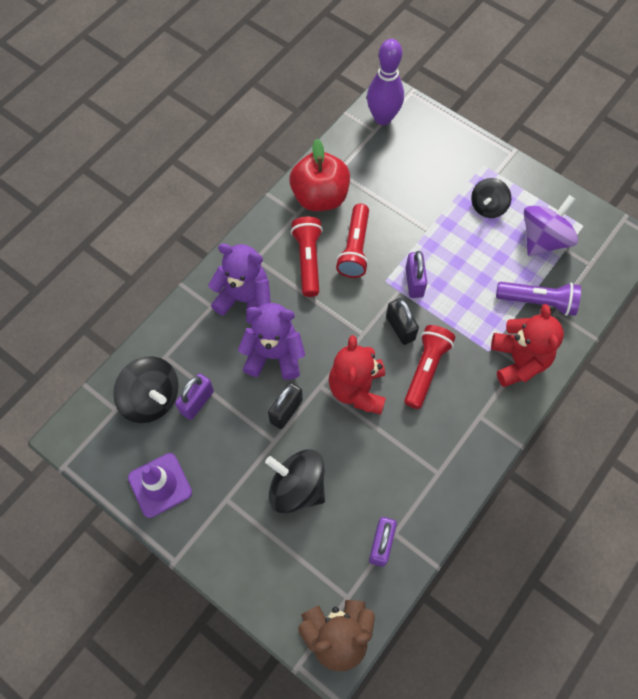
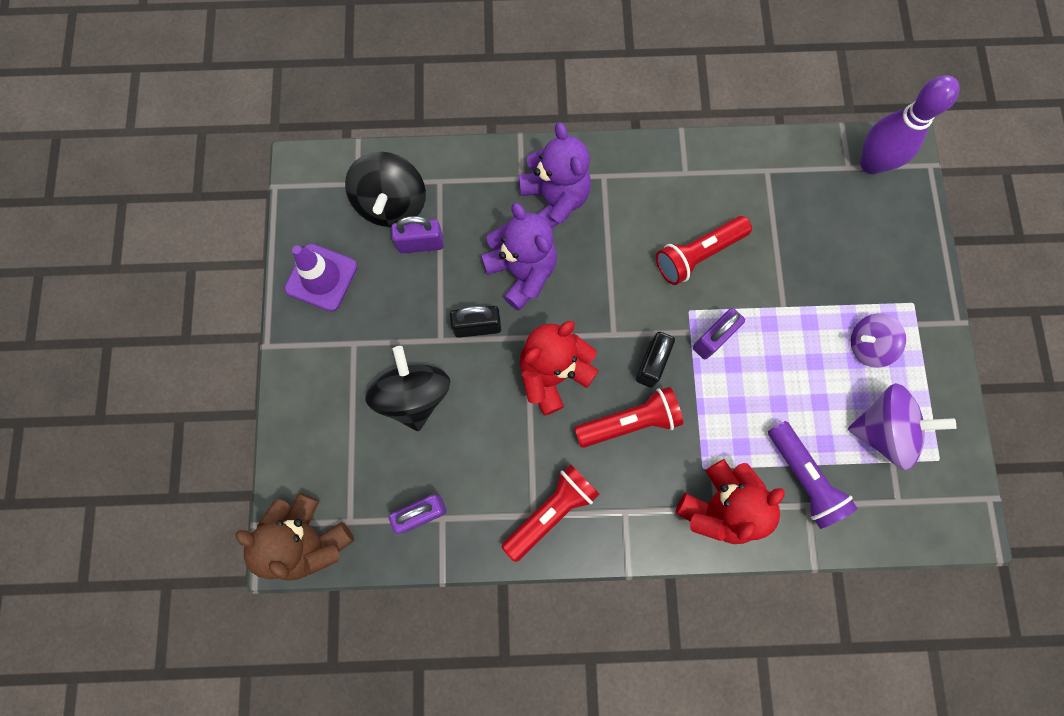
camera: 50 degrees right, 10 degrees up
red apple [290,139,350,211] -> none
red flashlight [291,217,323,297] -> red flashlight moved to [502,464,599,562]
black spinning top [471,178,511,218] -> purple spinning top [850,313,906,368]

